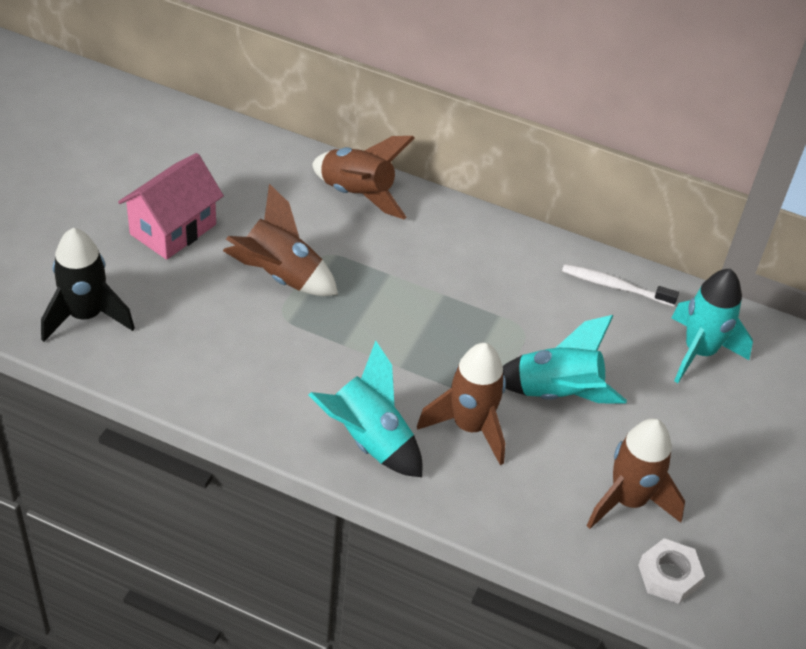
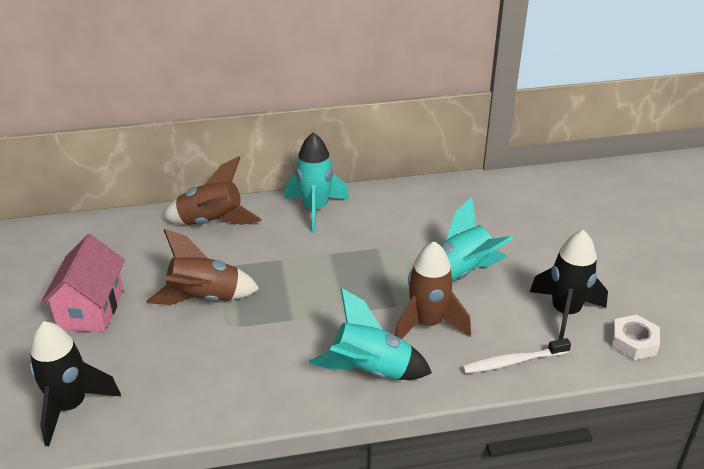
camera: 30 degrees left, 10 degrees down
white toothbrush [562,264,679,307] -> white toothbrush moved to [462,338,571,374]
brown rocket [587,418,685,529] -> black rocket [530,230,608,340]
turquoise rocket [672,269,753,383] -> turquoise rocket moved to [284,132,349,233]

